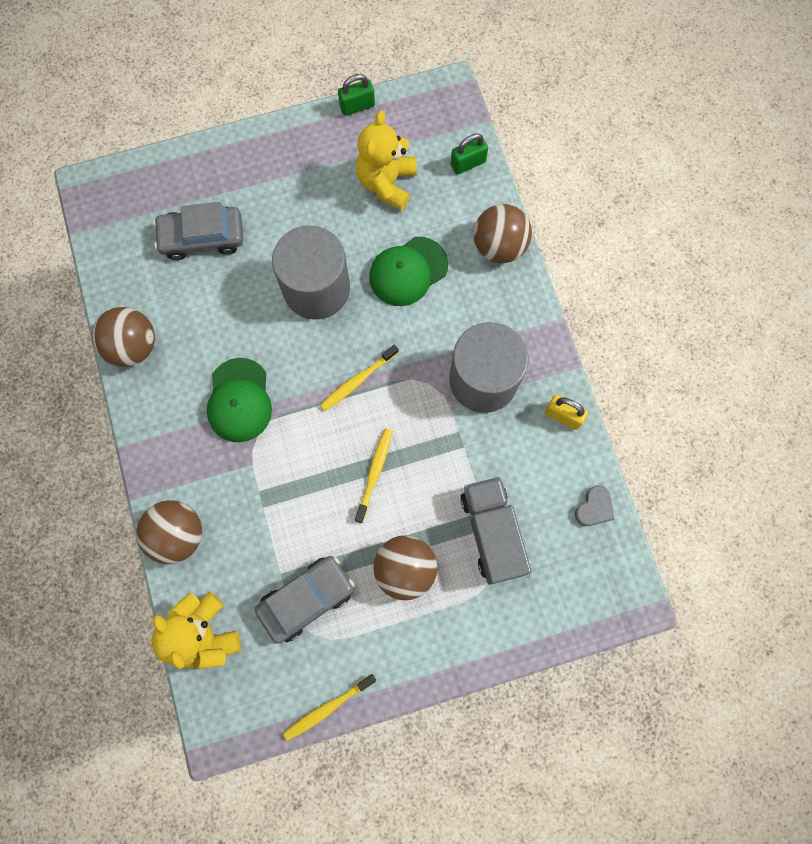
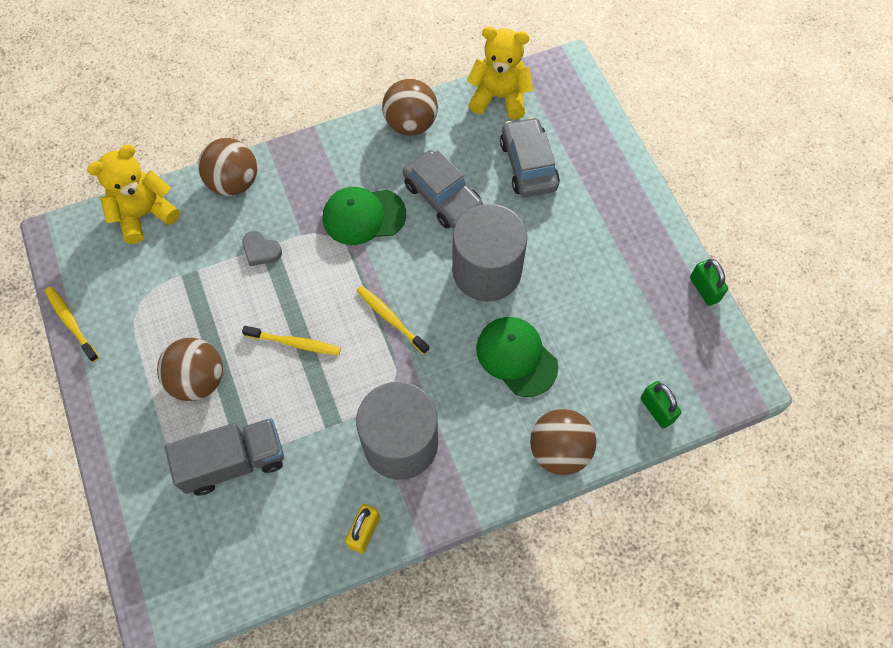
camera: 85 degrees right, 10 degrees down
grey car [255,556,355,644] -> grey car moved to [403,150,483,229]
yellow teddy bear [356,111,417,211] -> yellow teddy bear moved to [467,27,533,120]
grey heart [575,485,614,526] -> grey heart moved to [242,231,282,266]

